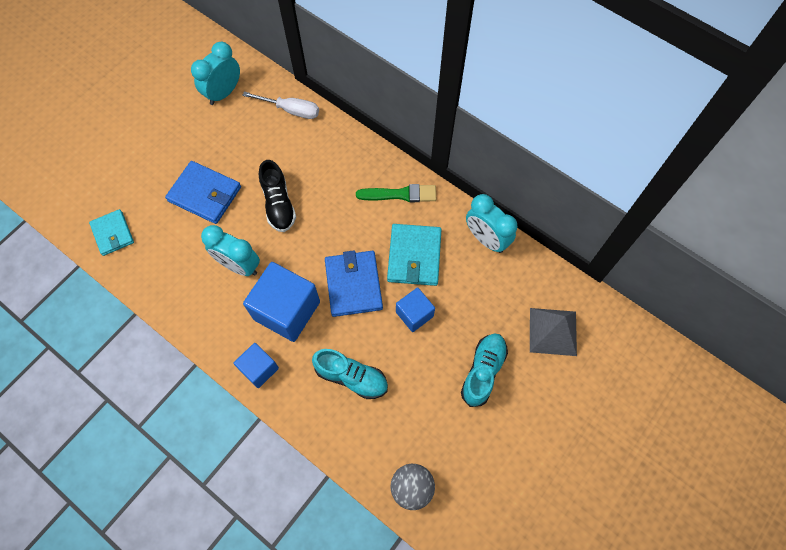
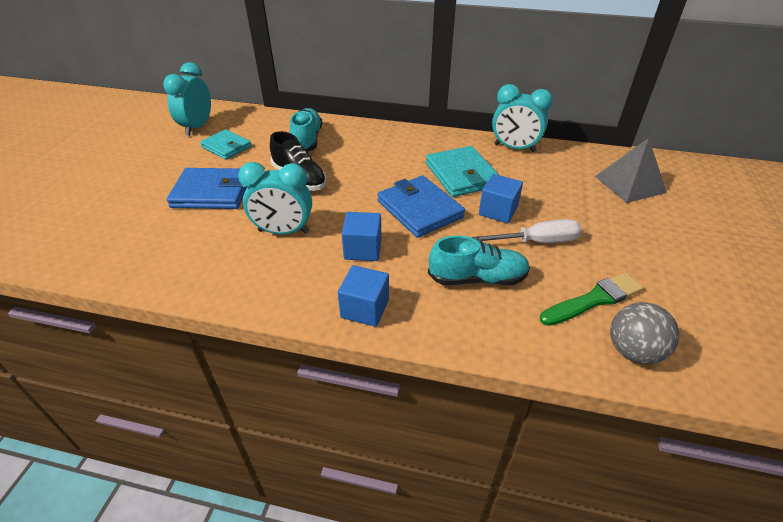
camera: 25 degrees left, 25 degrees down
turquoise wallet [89,209,134,256] -> turquoise wallet moved to [200,129,251,160]
white screwdriver [242,92,319,119] -> white screwdriver moved to [472,219,582,243]
blue cube [243,262,320,342] -> blue cube [341,212,382,261], size x0.56
green brush [356,184,436,202] -> green brush moved to [540,272,644,326]
turquoise shoe [461,334,508,407] -> turquoise shoe moved to [290,108,322,152]

